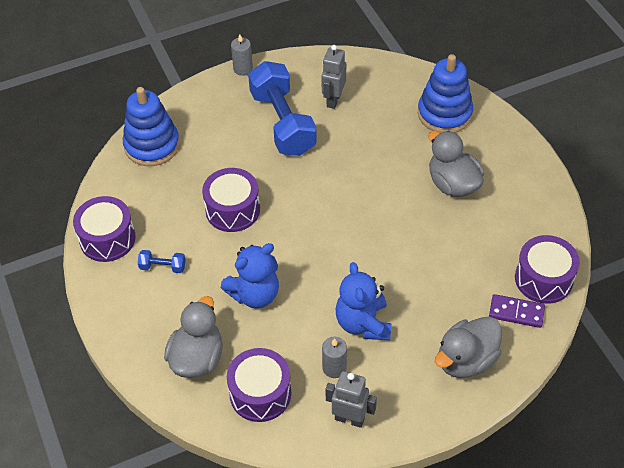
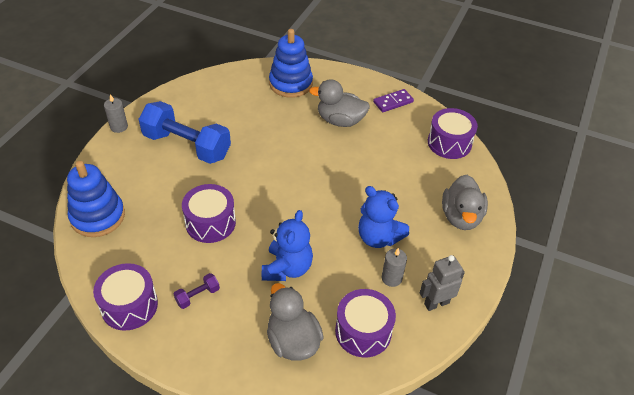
camera: 45 degrees left, 5 degrees down
blue dumbbell [138,250,185,273] -> purple dumbbell [174,273,220,309]
grey robot [321,45,346,109] -> none
purple domino [489,294,545,328] -> purple domino moved to [373,89,414,112]

